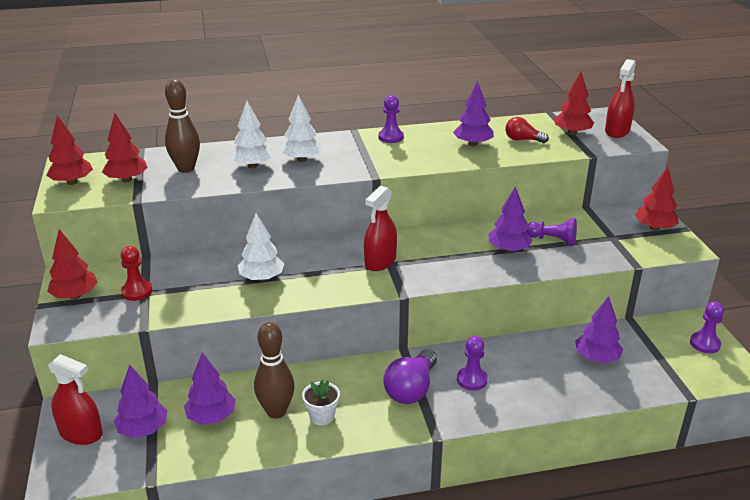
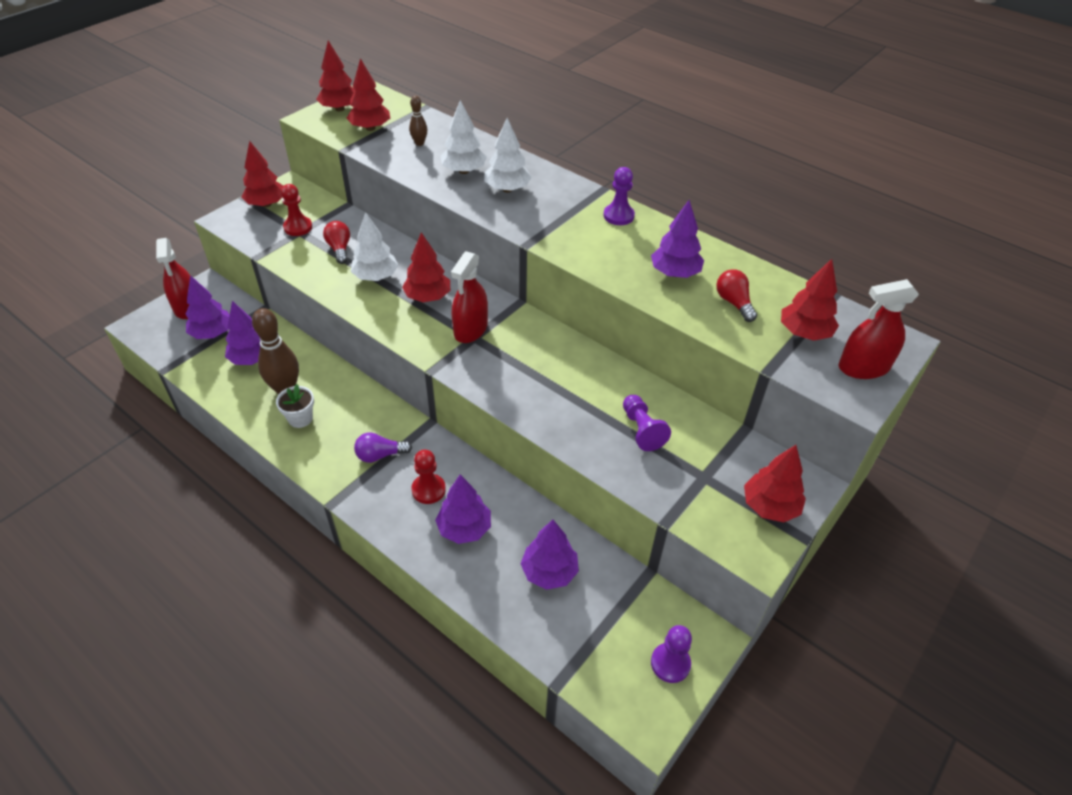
camera: 50 degrees right, 15 degrees up
brown bowling pin [165,79,200,173] -> brown bowling pin [409,96,428,146], size x0.52
red spray bottle [364,186,397,271] -> red spray bottle turned 60 degrees counterclockwise [451,251,488,343]
purple light bulb [383,349,437,404] -> purple light bulb [354,433,412,463], size x0.63
purple pawn [457,336,488,391] -> red pawn [411,450,446,504]
purple tree [489,186,533,253] -> purple tree moved to [435,474,491,544]
none -> red light bulb [323,221,350,264]
none -> red tree [402,232,450,302]

